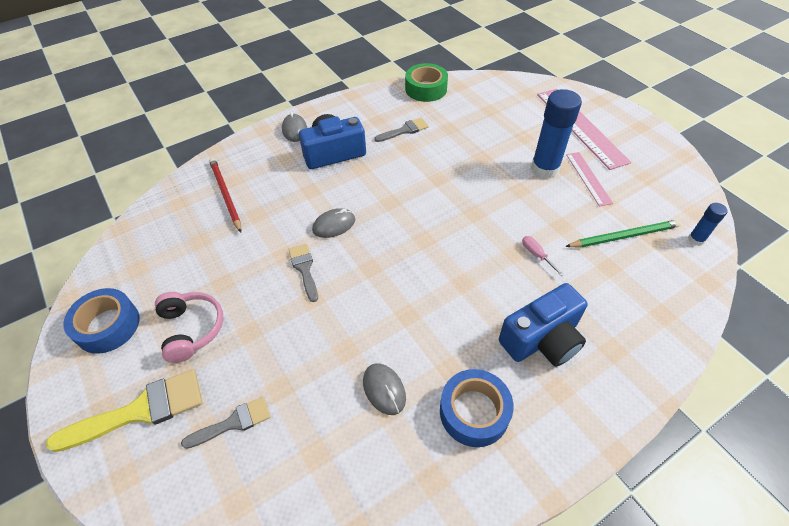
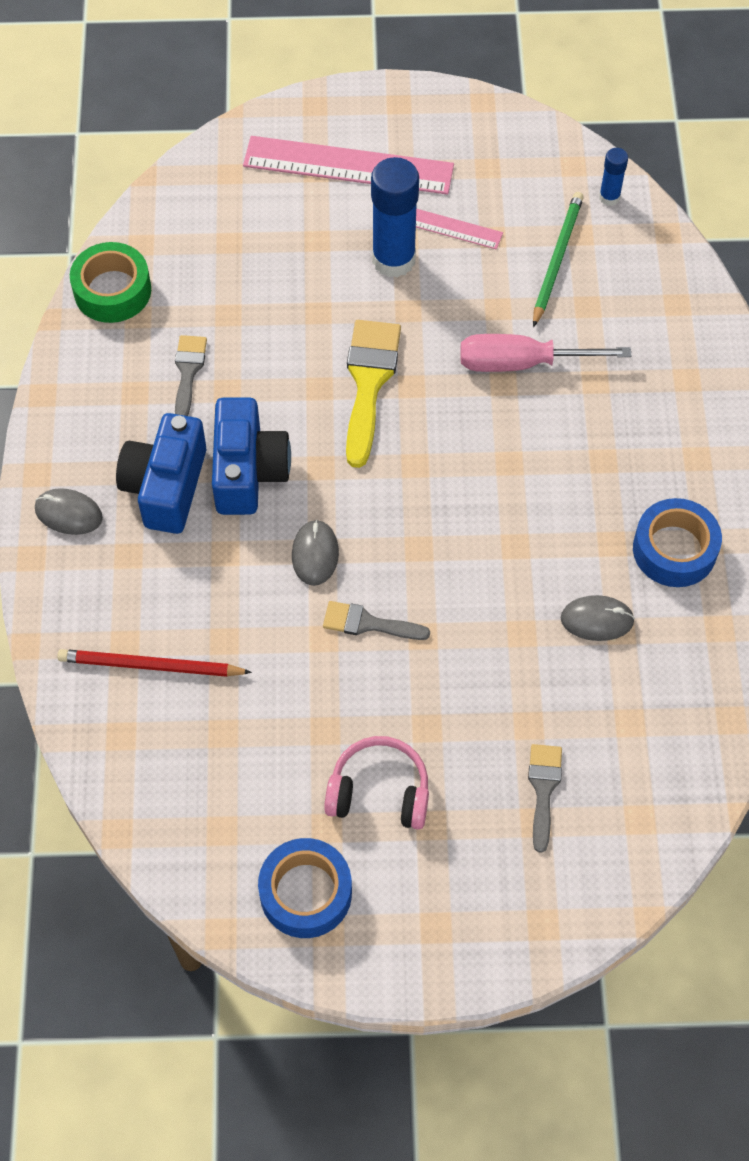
camera: 60 degrees left, 10 degrees up
yellow brush [46,369,202,452] -> yellow brush moved to [346,320,401,468]
blue camera [499,283,588,366] -> blue camera moved to [212,397,291,515]
pink screwdriver [522,236,564,276] -> pink screwdriver [461,334,631,372], size x2.19

